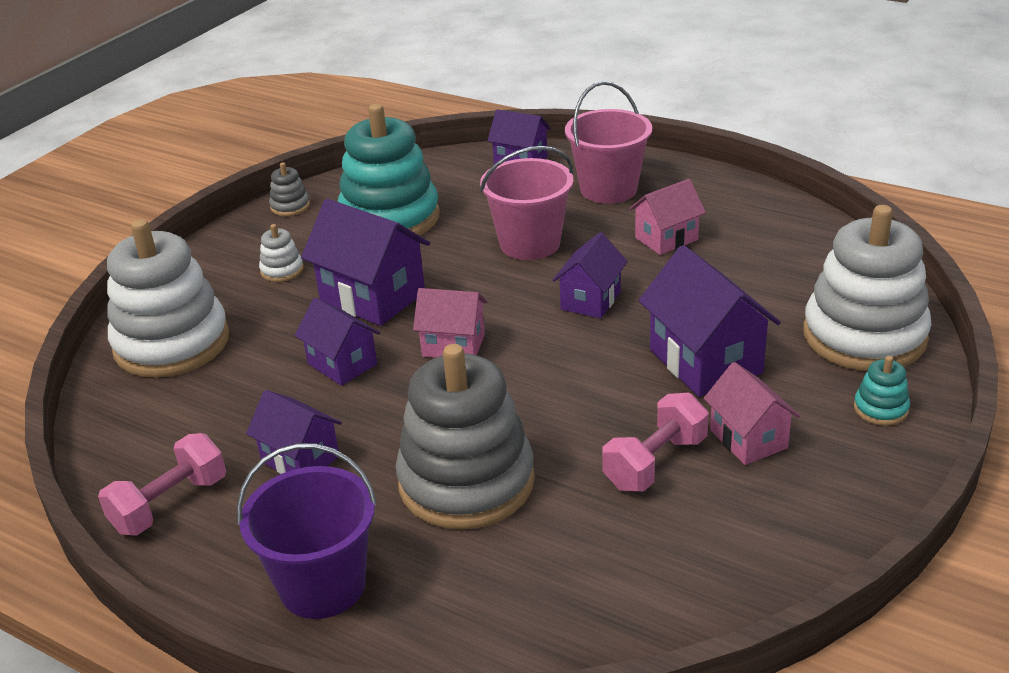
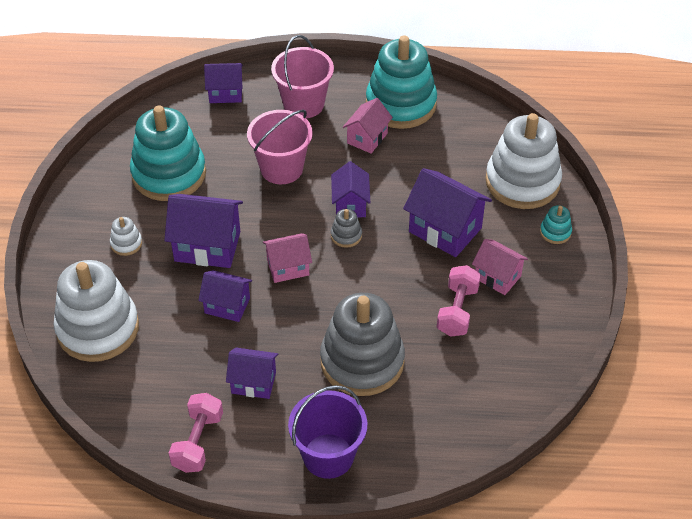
camera: 30 degrees left, 15 degrees up
grey stacking toy [269,162,310,216] -> grey stacking toy moved to [331,209,362,248]
none -> turquoise stacking toy [366,35,437,129]

